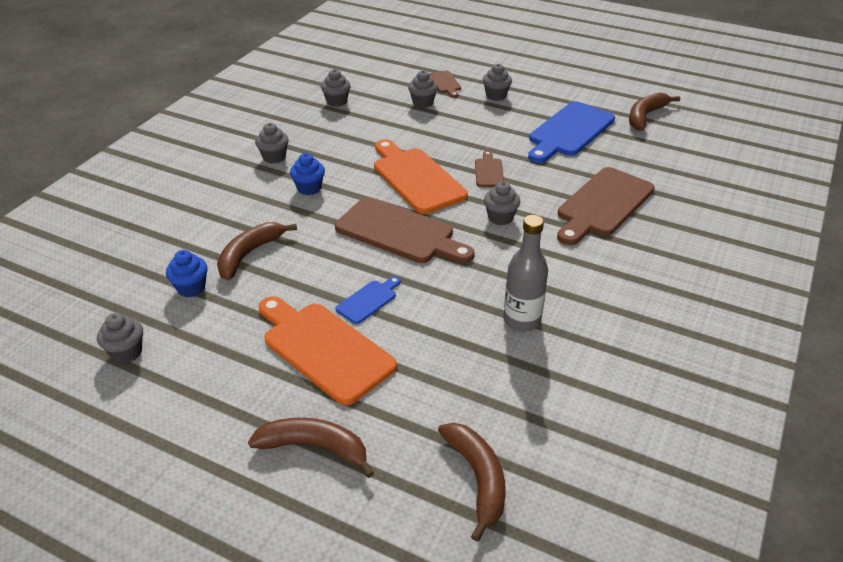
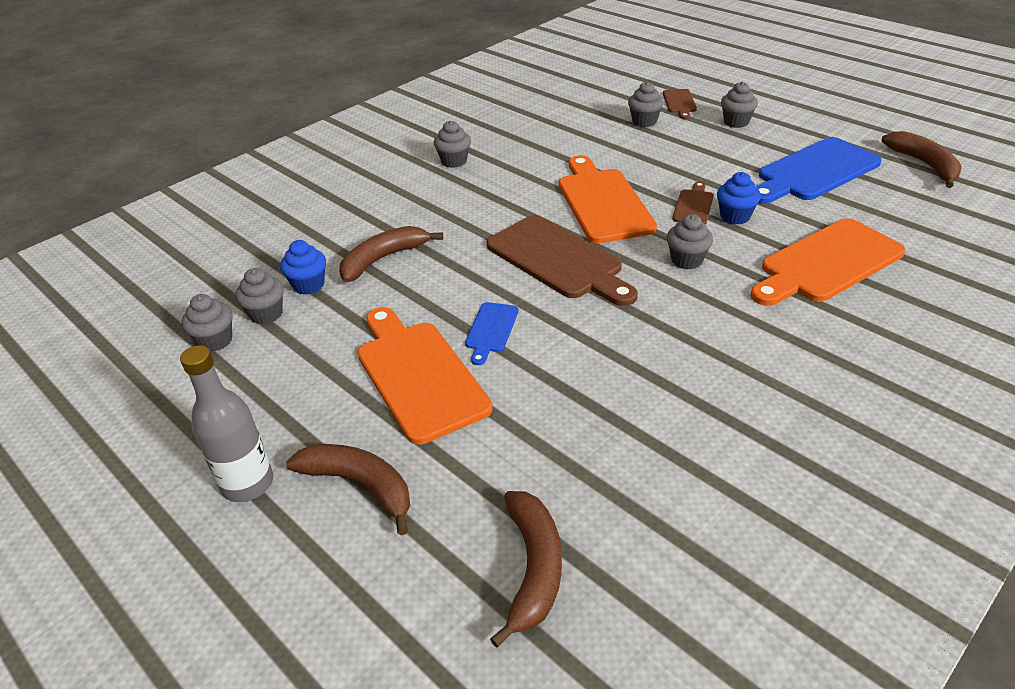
camera: 20 degrees right, 0 degrees up
blue cupcake [290,153,325,195] -> blue cupcake moved to [717,172,761,225]
grey cupcake [321,69,351,107] -> grey cupcake moved to [235,268,284,324]
blue cutting board [335,276,401,324] -> blue cutting board turned 135 degrees clockwise [465,302,519,365]
grey bottle [503,215,548,332] -> grey bottle moved to [180,345,273,502]
brown cutting board [557,167,655,245] -> orange cutting board [750,218,905,306]
brown banana [629,93,680,131] -> brown banana turned 105 degrees clockwise [881,131,962,188]

